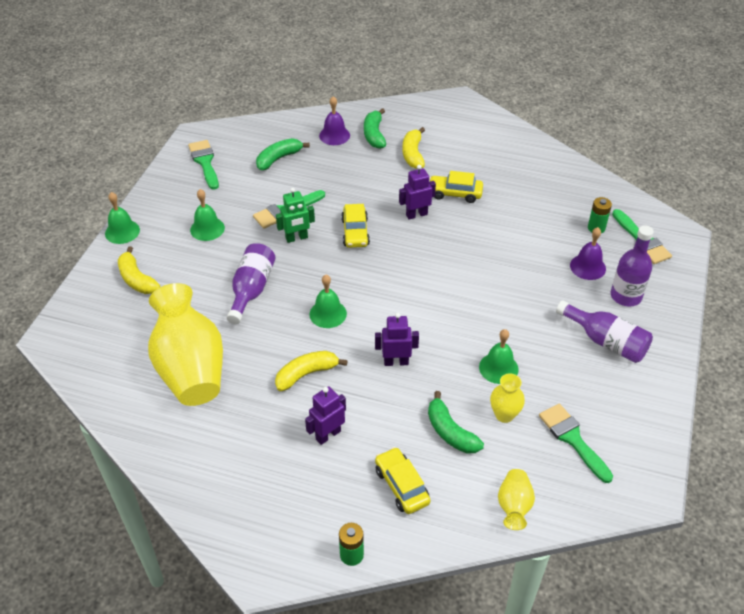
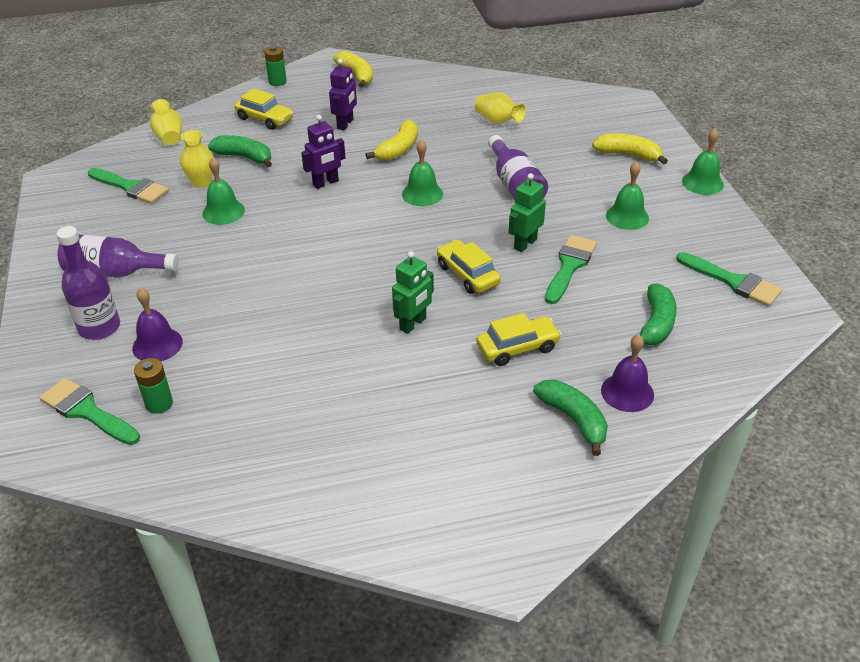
camera: 150 degrees right, 5 degrees down
yellow vase [148,283,223,406] -> yellow vase [475,92,526,124], size x0.45
purple robot [399,165,436,220] -> green robot [392,251,434,334]
yellow banana [402,127,425,169] -> yellow banana moved to [333,51,373,88]
yellow car [429,171,483,203] -> yellow car moved to [476,313,561,366]

